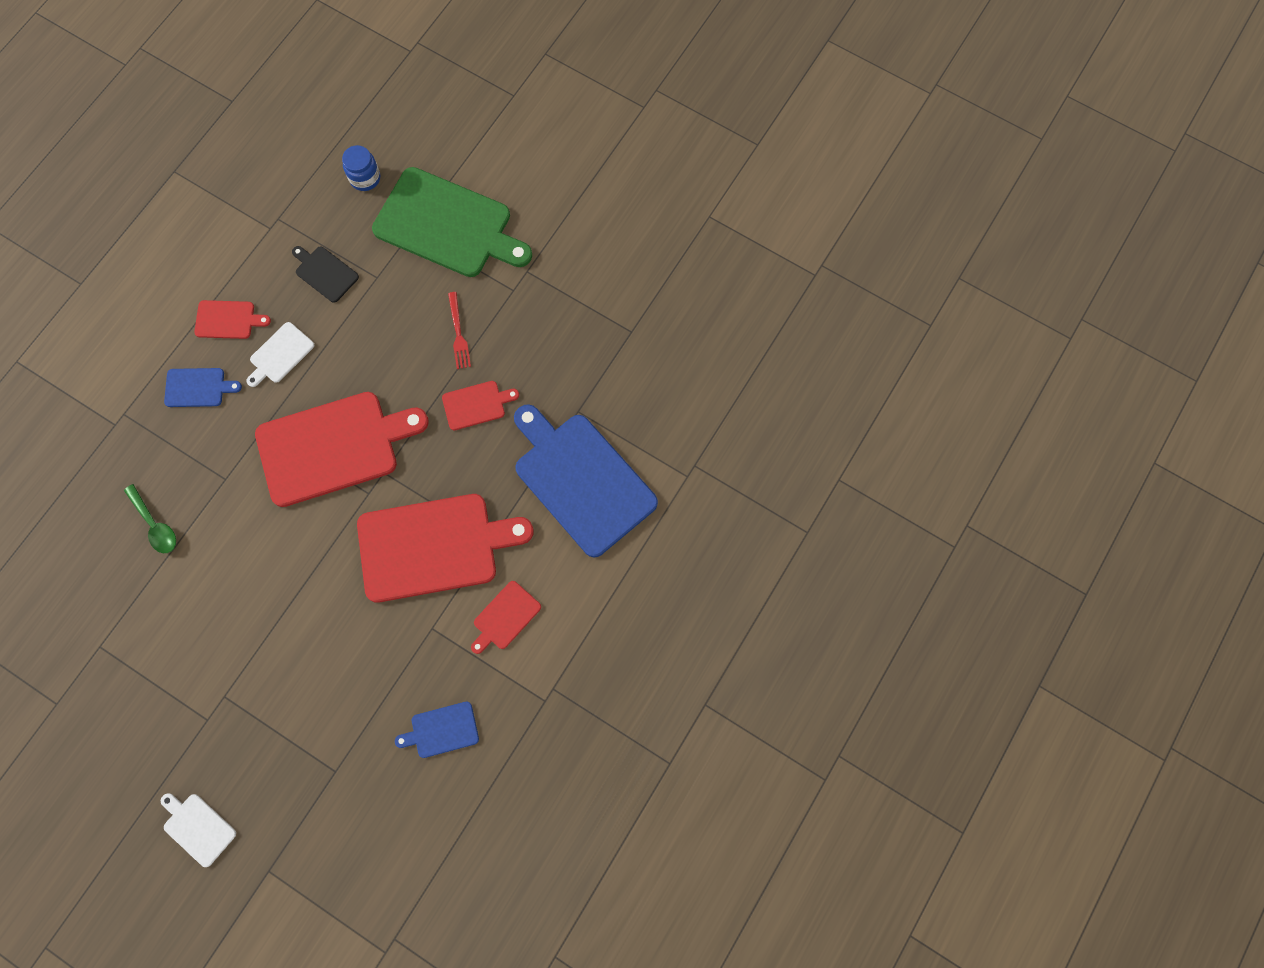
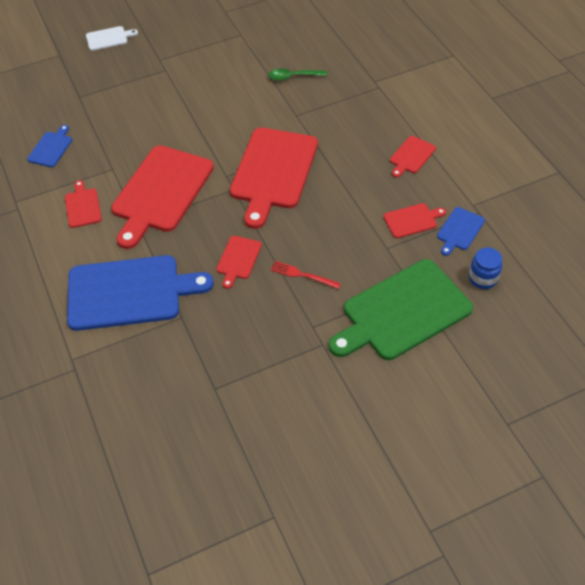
camera: 125 degrees right, 20 degrees down
blue cutting board [164,368,242,407] -> blue cutting board moved to [437,207,485,256]
white cutting board [246,322,314,387] -> none
black cutting board [292,246,359,303] -> red cutting board [383,203,446,238]

